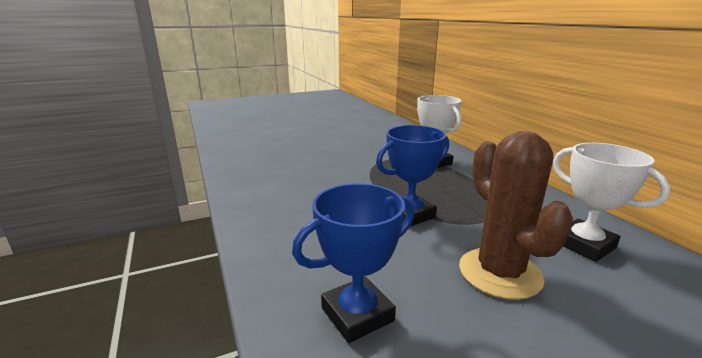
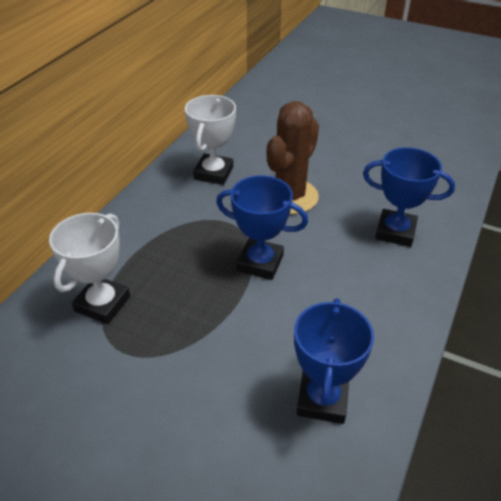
camera: 130 degrees left, 20 degrees up
none -> blue trophy [294,298,374,424]

